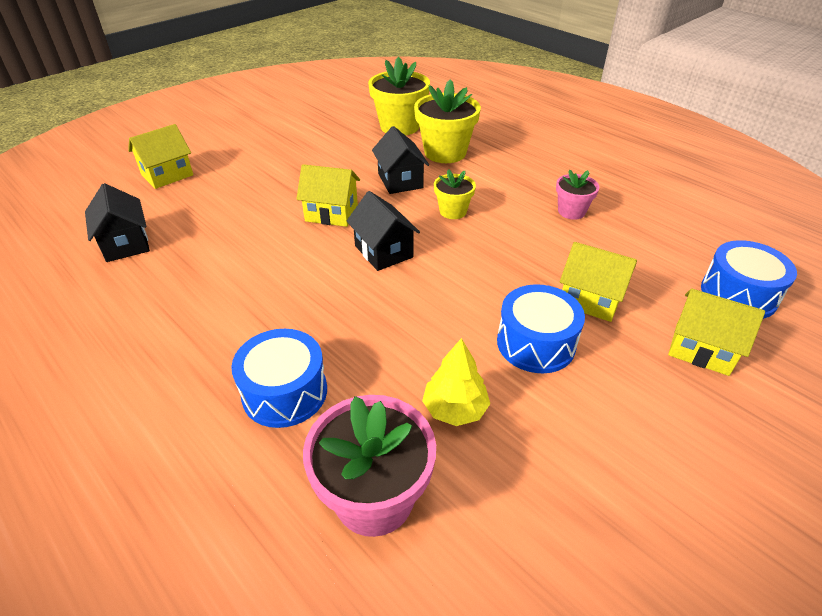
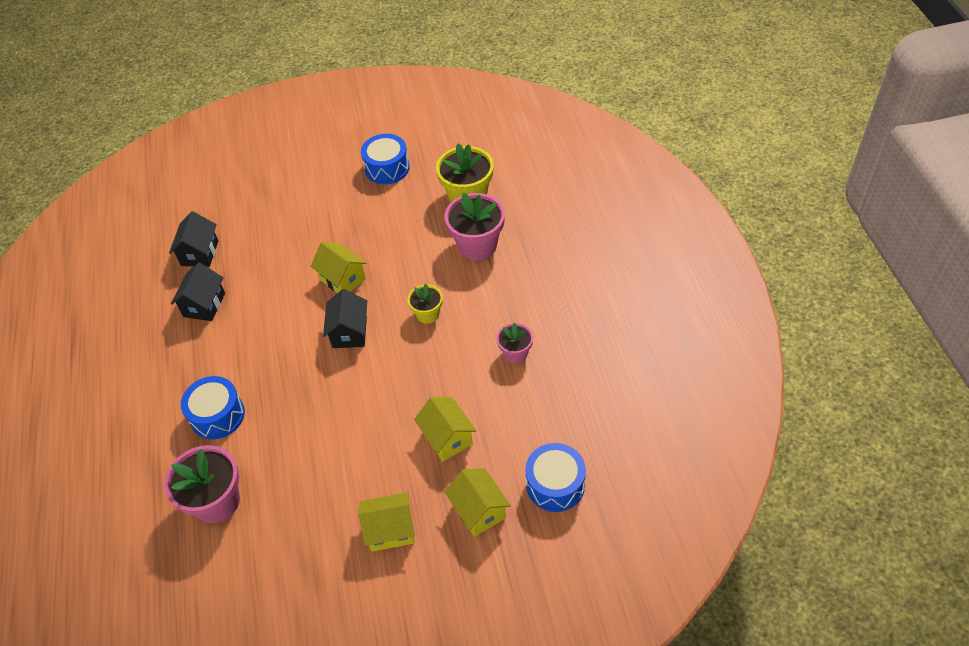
camera: 35 degrees right, 10 degrees up
yellow house [128,124,193,189] -> yellow house moved to [358,492,415,552]
black house [372,126,429,194] -> black house moved to [171,263,225,321]
yellow flower pot [414,79,481,163] -> pink flower pot [445,193,505,260]
yellow tree [422,338,490,426] -> none
blue drum [497,284,585,373] -> blue drum moved to [361,134,410,184]

